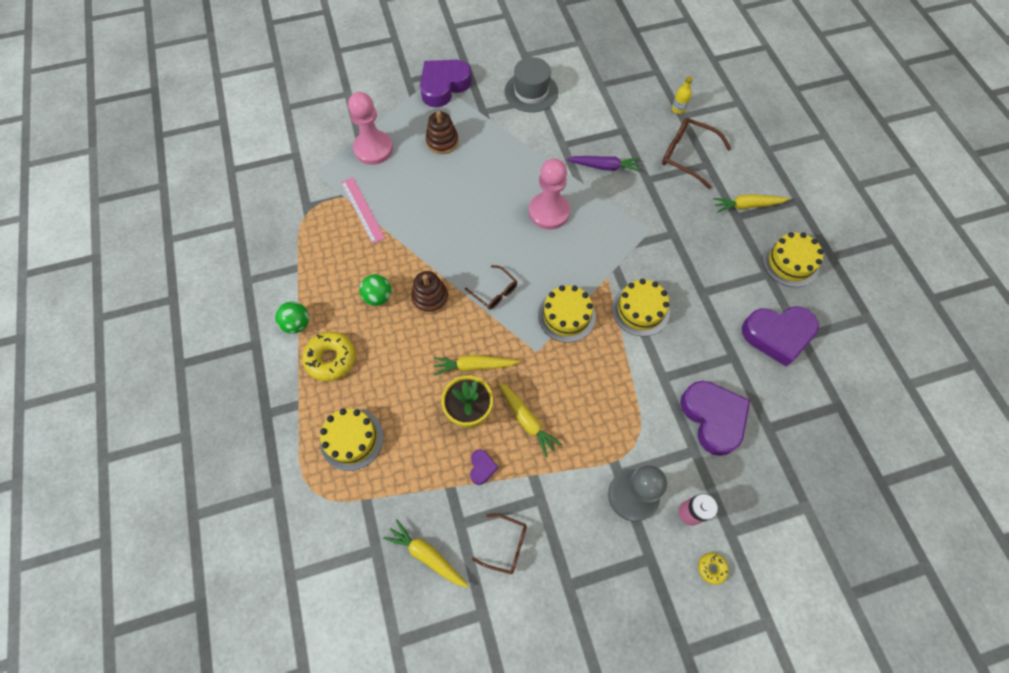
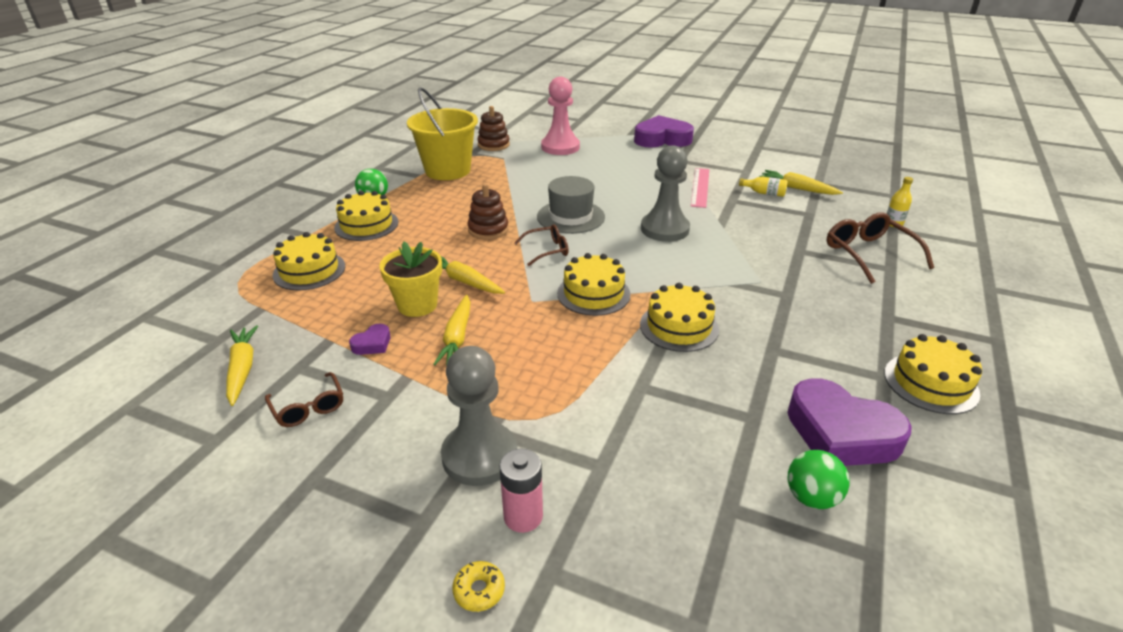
camera: 40 degrees right, 30 degrees down
yellow donut [302,331,356,381] -> yellow cake [334,191,398,241]
pink ruler [341,177,385,244] -> pink ruler moved to [691,168,709,208]
green ball [359,274,391,306] -> green ball moved to [787,450,850,509]
brown stacking toy [426,111,458,154] -> brown stacking toy moved to [477,106,510,151]
brown glasses [465,265,517,310] -> brown glasses turned 105 degrees counterclockwise [515,224,569,266]
grey hat [504,57,558,113] -> grey hat moved to [537,176,605,234]
pink pawn [529,159,570,229] -> grey pawn [641,145,690,242]
purple carrot [566,156,640,172] -> none
purple heart [680,381,750,456] -> none
yellow carrot [713,194,790,213] -> yellow carrot moved to [759,170,843,195]
none -> yellow bucket [407,87,478,180]
none -> yellow bottle [739,177,788,197]

